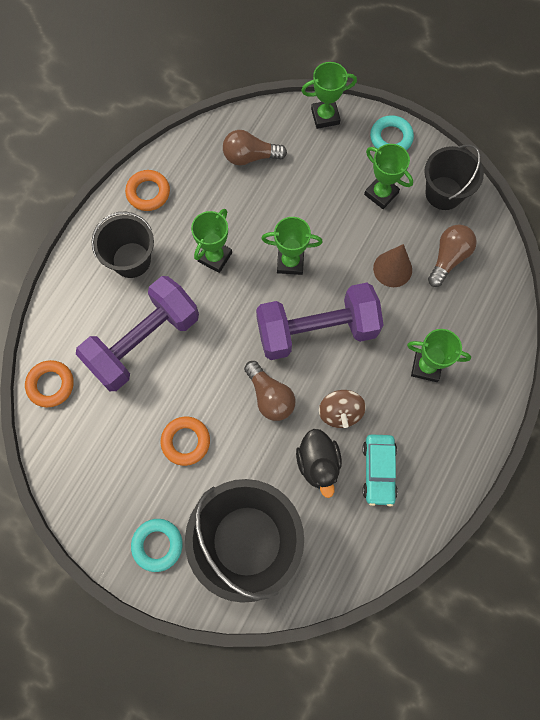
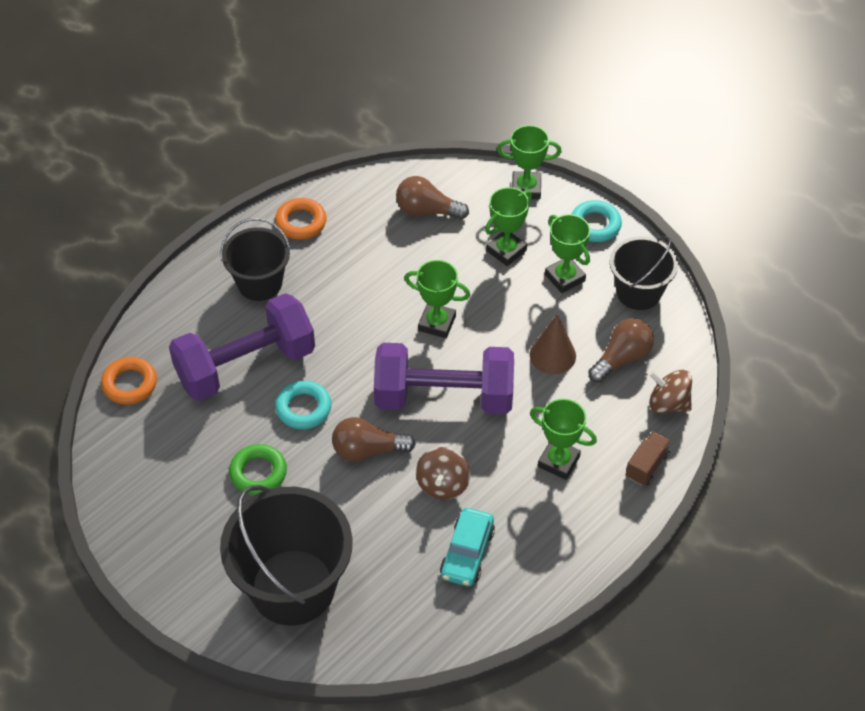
camera: 15 degrees right, 20 degrees down
turquoise ring [131,519,183,572] -> turquoise ring moved to [275,381,331,429]
orange ring [161,417,210,466] -> green ring [229,444,287,495]
green trophy [191,209,232,273] -> green trophy moved to [485,187,532,266]
brown light bulb [244,361,295,421] -> brown light bulb turned 105 degrees clockwise [332,417,416,461]
black duck [296,429,342,498] -> none
none -> brown truck [626,431,671,486]
none -> brown spinning top [649,370,692,413]

